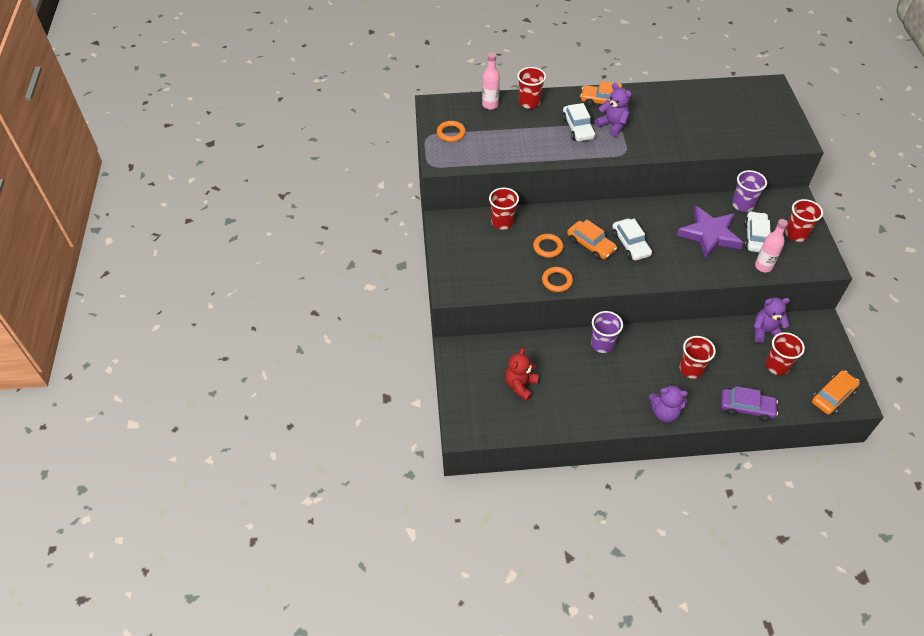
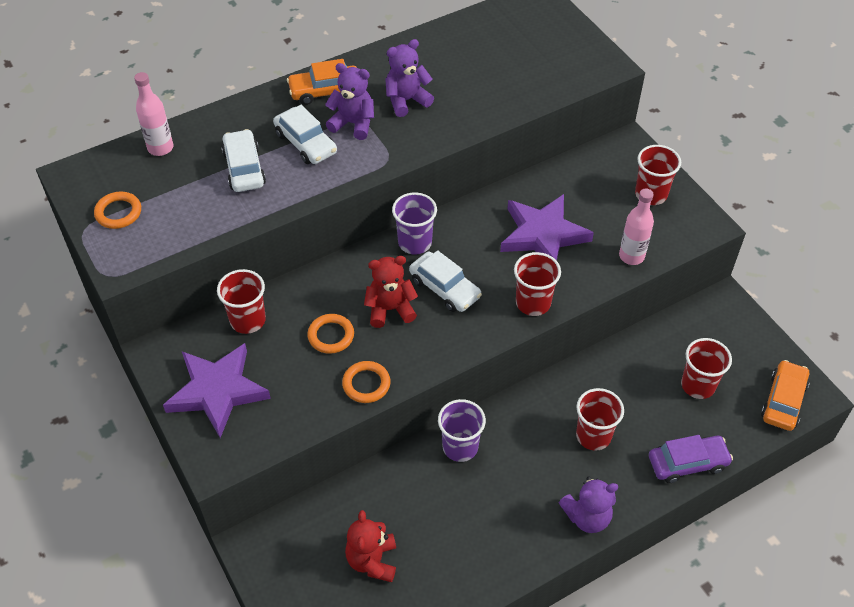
camera: 25 degrees left, 0 degrees up
red cup [517,67,546,109] -> red cup moved to [514,252,561,316]
orange car [567,220,617,260] -> red teddy bear [364,256,418,328]
purple cup [732,170,767,212] -> purple cup moved to [392,192,437,254]
white car [744,211,770,252] -> white car moved to [221,129,266,192]
purple teddy bear [754,297,790,343] -> purple teddy bear moved to [385,39,434,117]
none -> purple star [163,343,271,438]

